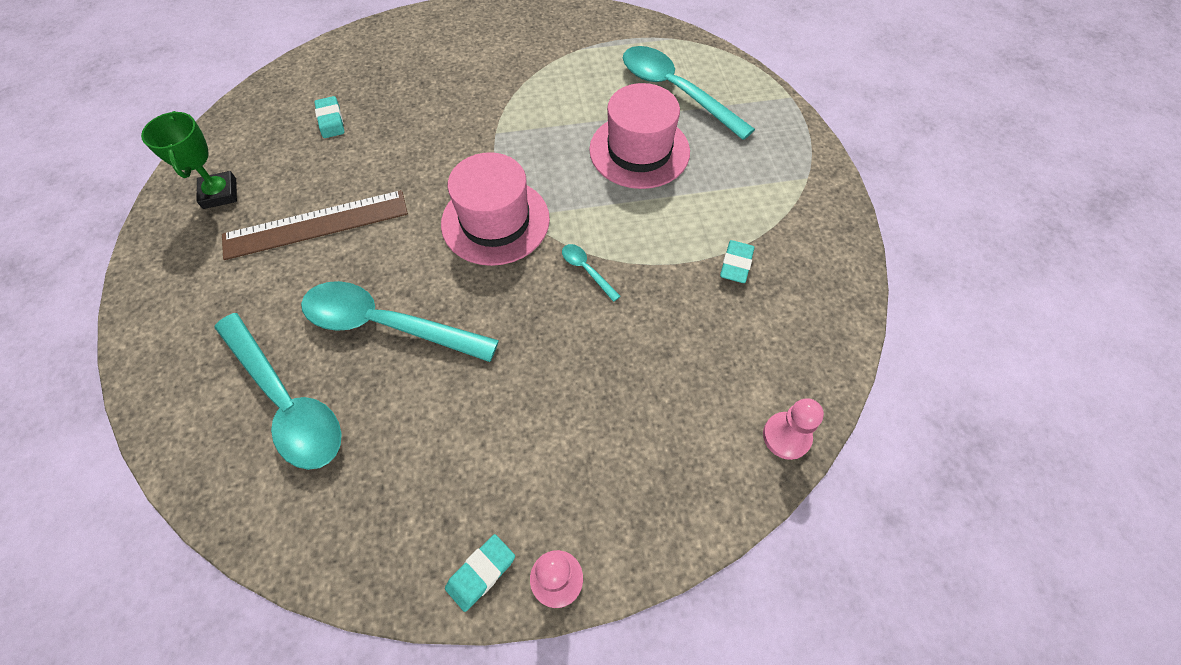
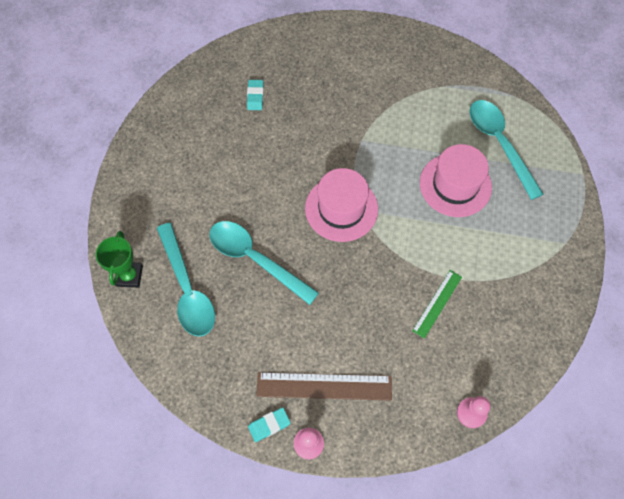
camera: 20 degrees right, 5 degrees up
green trophy [141,111,237,209] -> green trophy moved to [95,231,143,288]
brown ruler [222,190,408,260] -> brown ruler moved to [256,372,392,400]
turquoise spoon [562,244,621,302] -> none
turquoise eraser [720,240,754,283] -> none
none -> green ruler [412,270,462,339]

